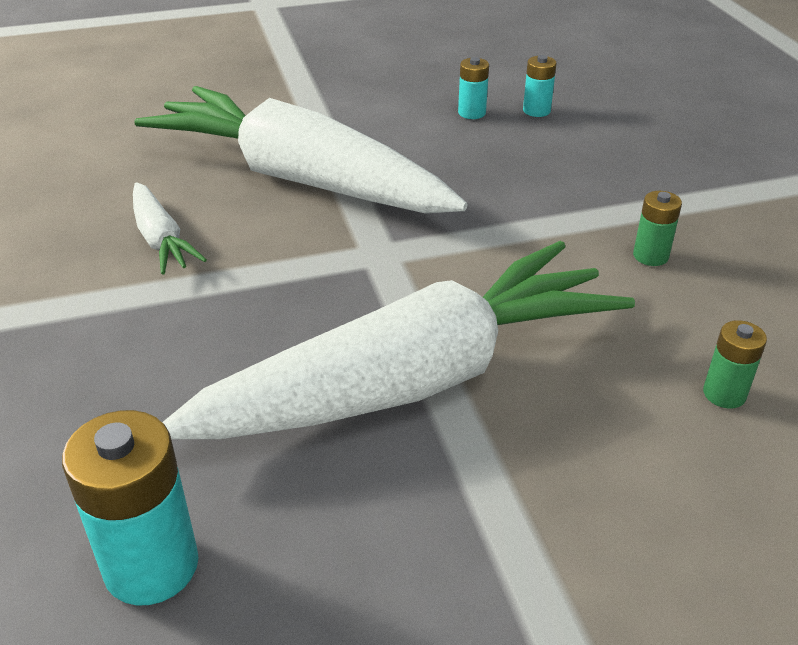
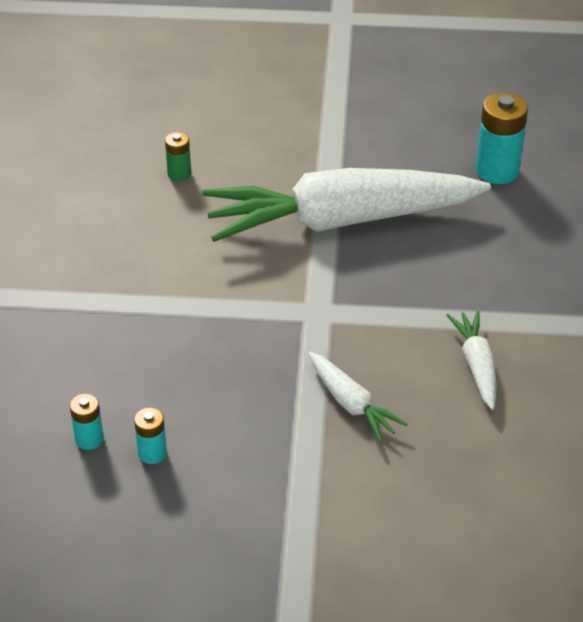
camera: 160 degrees left, 5 degrees up
white carrot [134,86,468,214] -> white carrot [308,352,407,442], size x0.42
green battery [633,191,682,266] -> none

